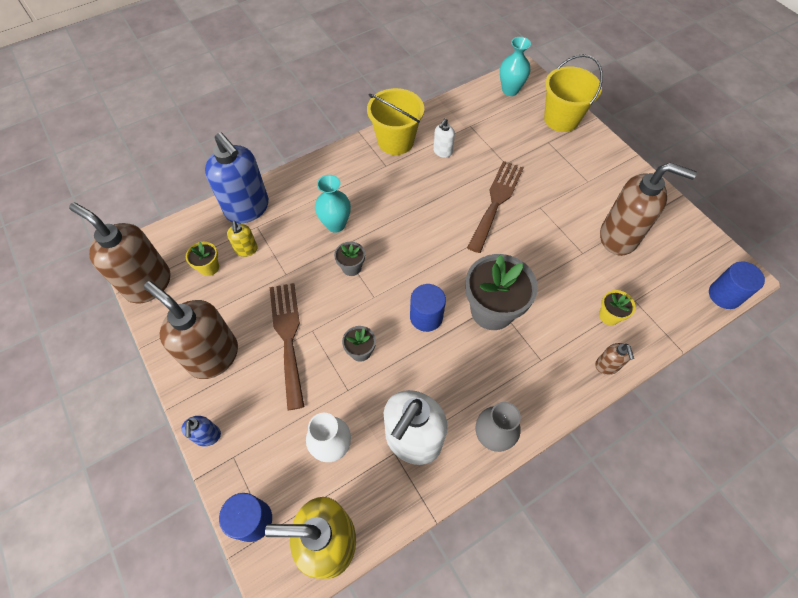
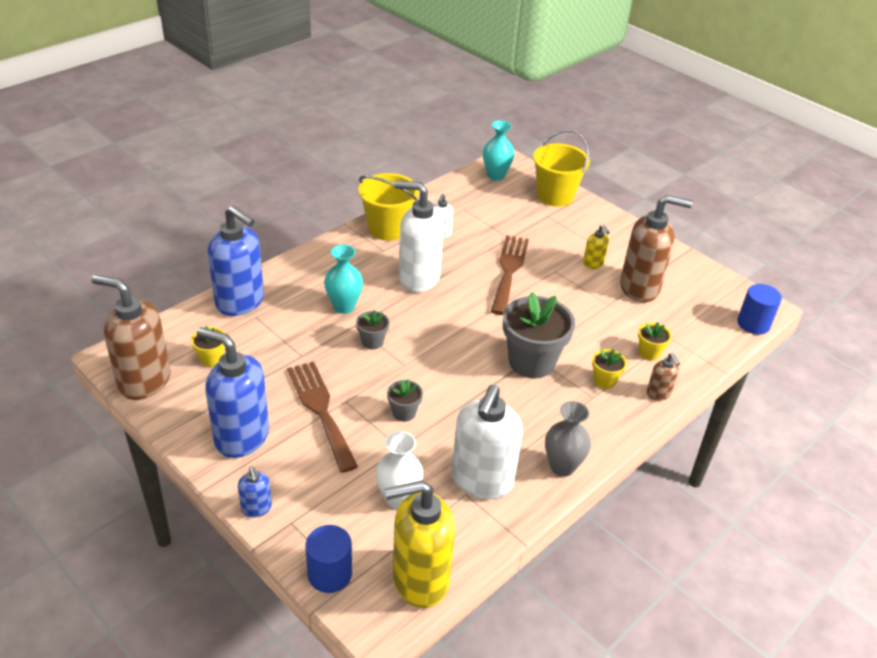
camera: 15 degrees left, 20 degrees down
brown soap dispenser [144,281,238,379] -> blue soap dispenser [197,327,269,458]
yellow soap dispenser [227,221,258,257] -> yellow soap dispenser moved to [583,224,610,269]
blue cylinder [410,284,446,332] -> none
none -> white soap dispenser [395,180,444,292]
none -> yellow flower pot [592,349,627,389]

